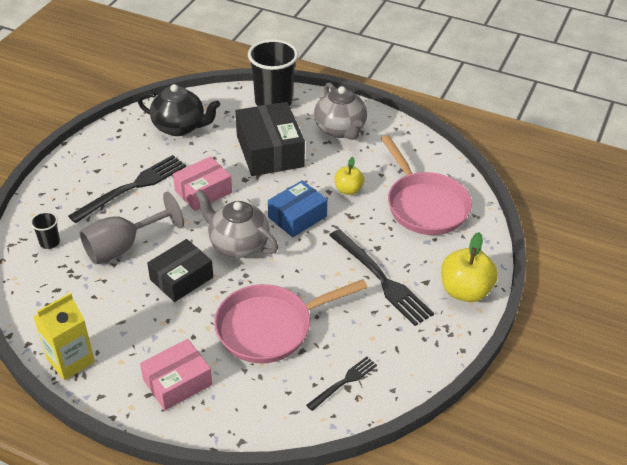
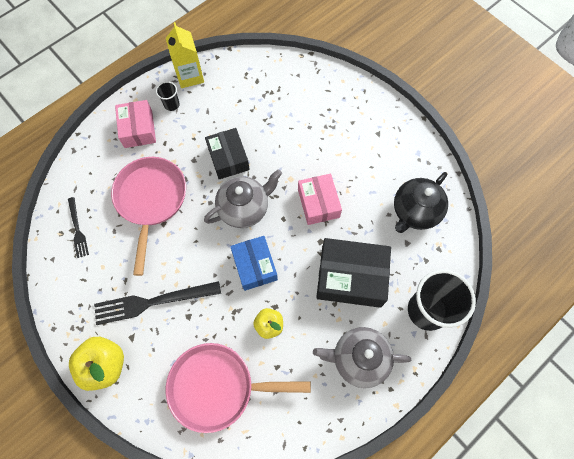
camera: 115 degrees right, 25 degrees up
black cup [31,212,60,249] -> black cup moved to [156,81,180,111]
black fork [68,155,186,223] -> none
grey goblet [79,192,184,264] -> none

